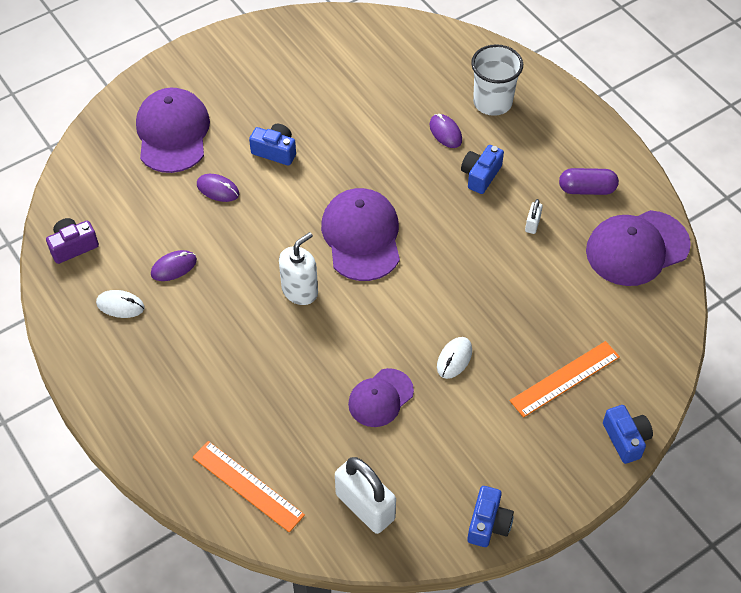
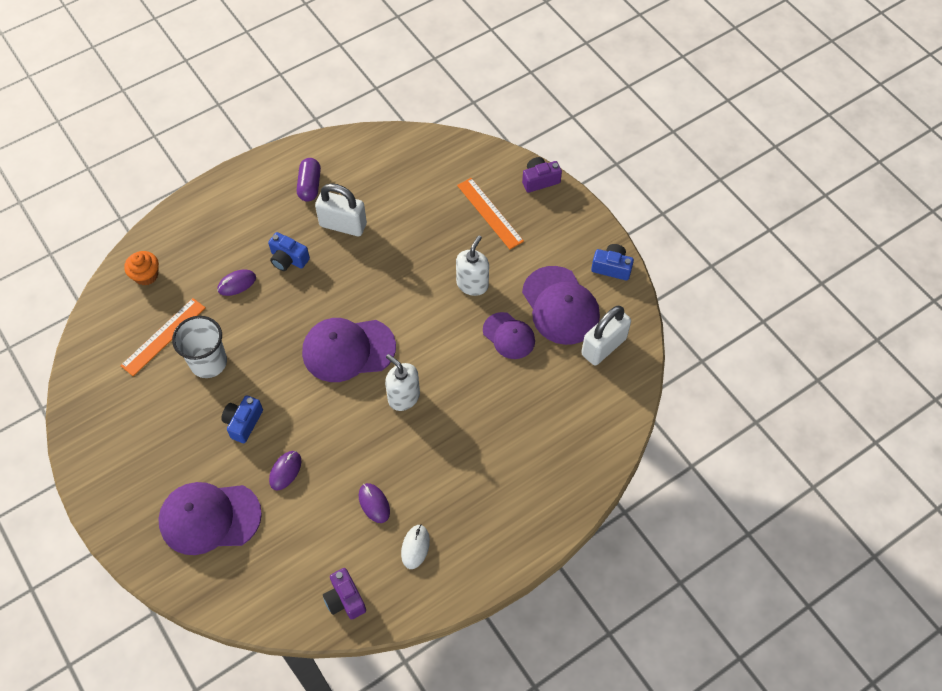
camera: 90 degrees left, 5 degrees up
orange ruler [192,441,305,532] -> orange ruler moved to [120,298,205,376]
white mouse [437,337,472,379] -> white soap dispenser [456,235,489,296]
white cup [471,44,523,116] -> white cup moved to [172,316,227,378]
white padlock [525,199,543,234] -> white padlock [315,183,367,236], size x2.22
purple cap [586,210,691,286] -> purple cap moved to [522,266,600,345]
blue camera [603,405,653,464] -> purple camera [522,157,562,193]
none -> orange cupcake [124,251,159,286]

